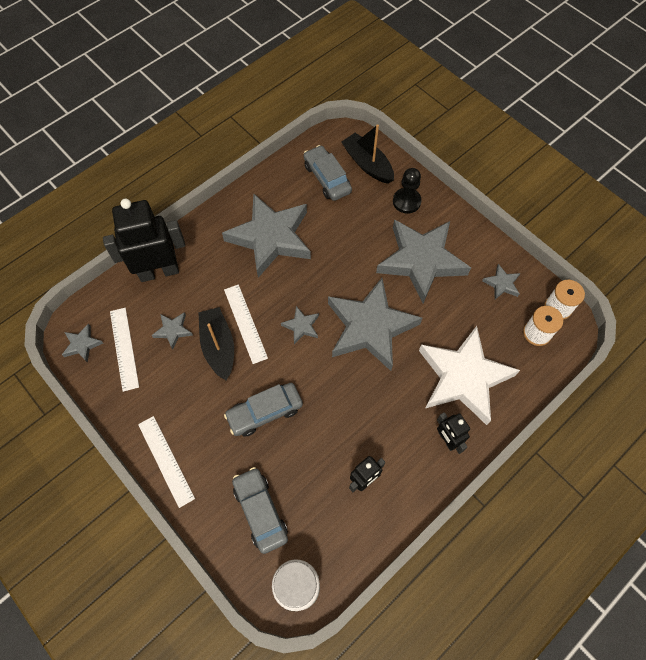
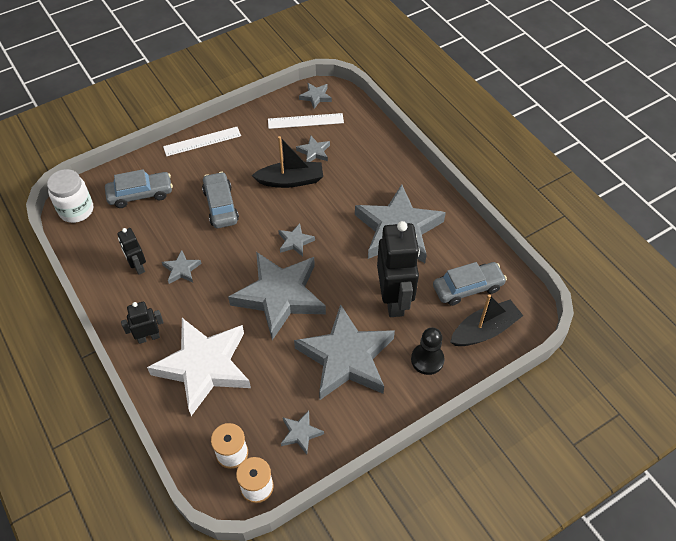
camera: 100 degrees right, 10 degrees down
black robot [103,198,185,282] -> black robot moved to [377,221,420,317]
white ruler [224,284,268,364] -> none
none -> grey star [162,250,201,284]

